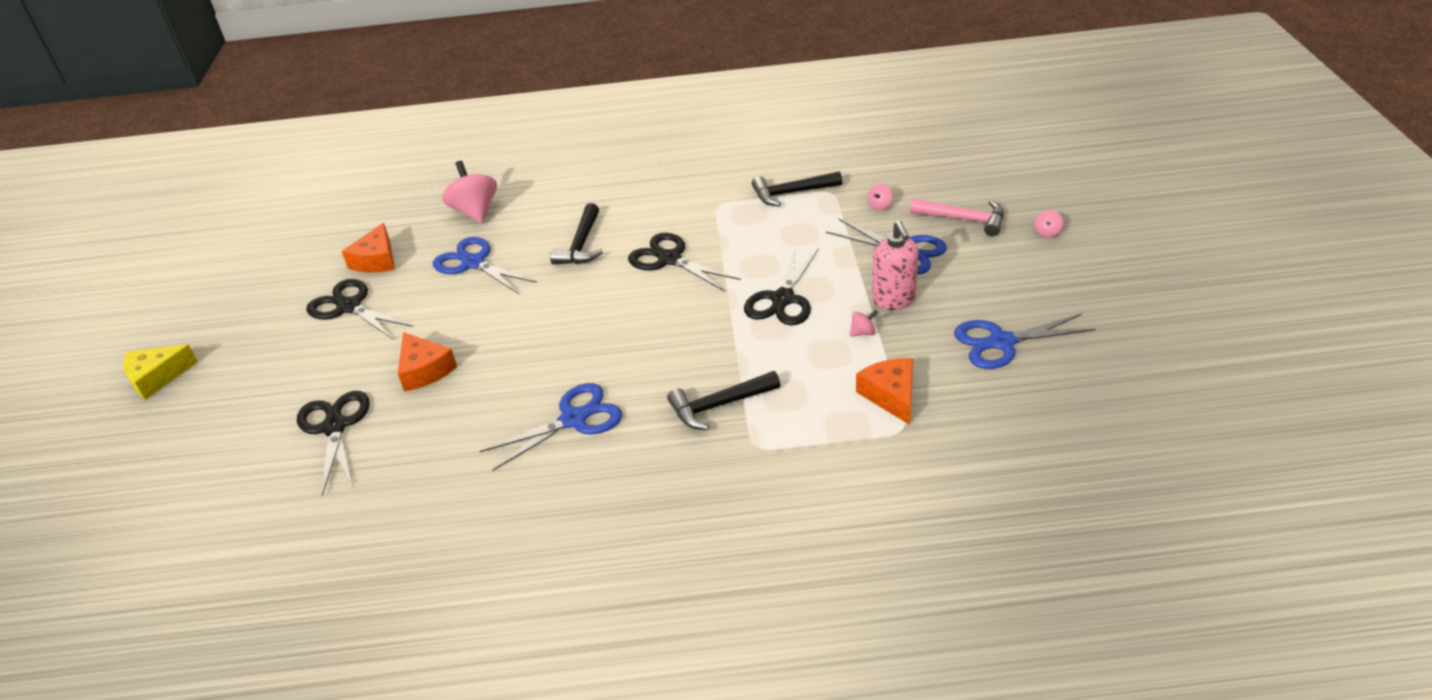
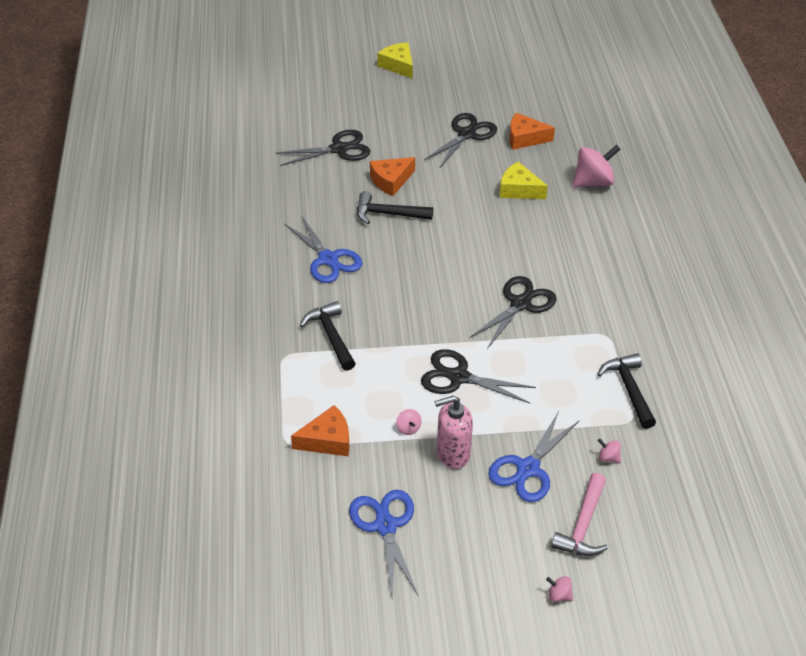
camera: 85 degrees right, 5 degrees up
blue scissors [433,237,537,294] -> yellow cheese [500,161,548,199]
black hammer [550,203,603,264] -> black hammer moved to [357,191,433,224]

